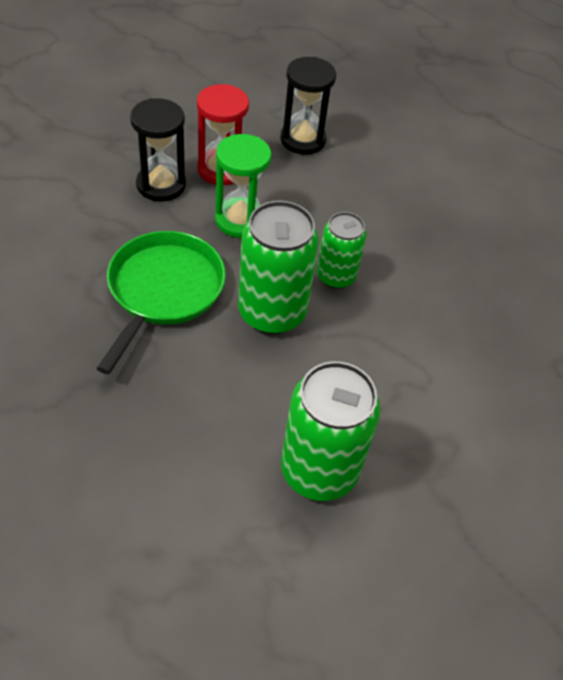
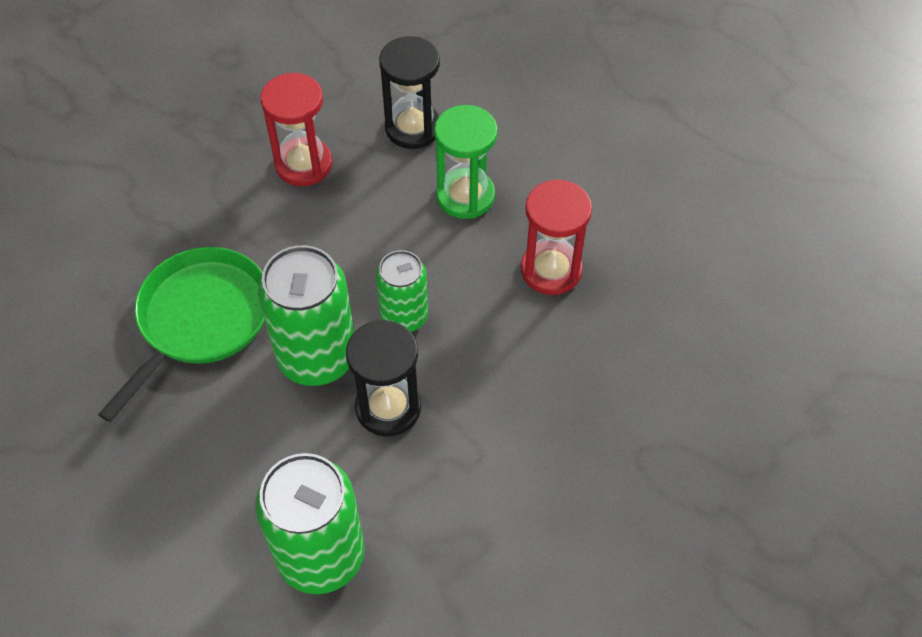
camera: 15 degrees right, 5 degrees up
black hourglass [130,98,186,202] -> black hourglass moved to [346,320,421,437]
green hourglass [215,134,271,238] -> green hourglass moved to [434,105,498,219]
none -> red hourglass [521,179,592,295]

